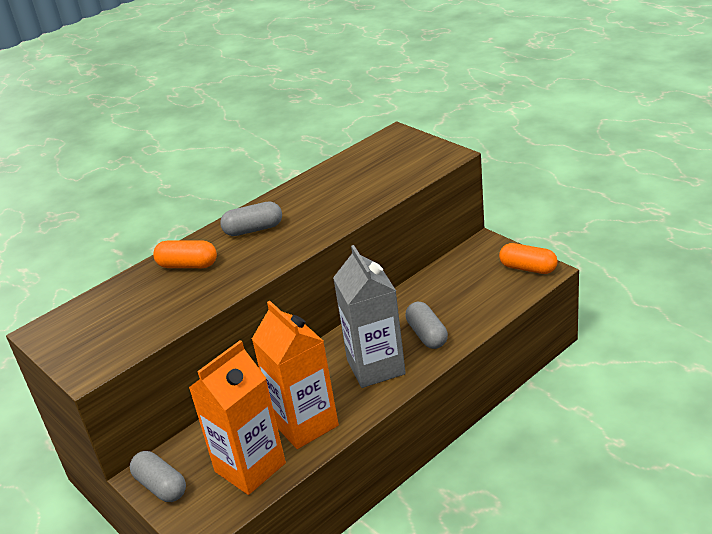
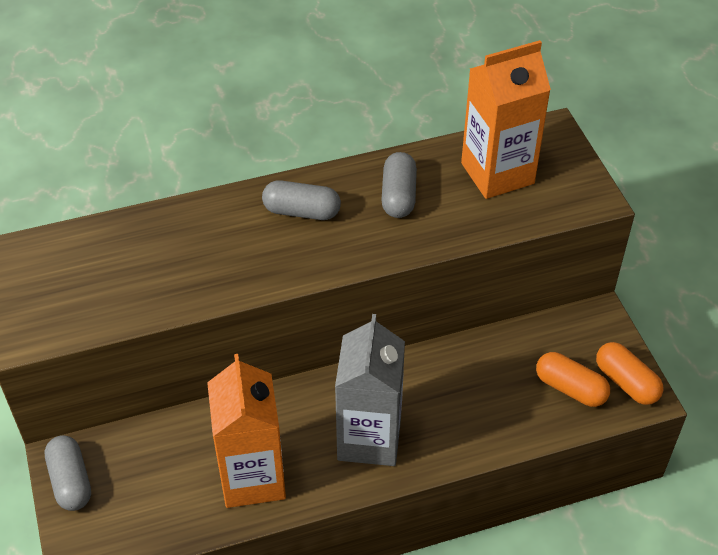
camera: 20 degrees right, 15 degrees up
orange capsule [153,240,217,268] -> orange capsule moved to [536,352,610,407]
orange carton [189,340,286,495] -> orange carton moved to [461,40,551,199]
grey capsule [405,302,448,349] -> grey capsule moved to [381,152,417,218]

